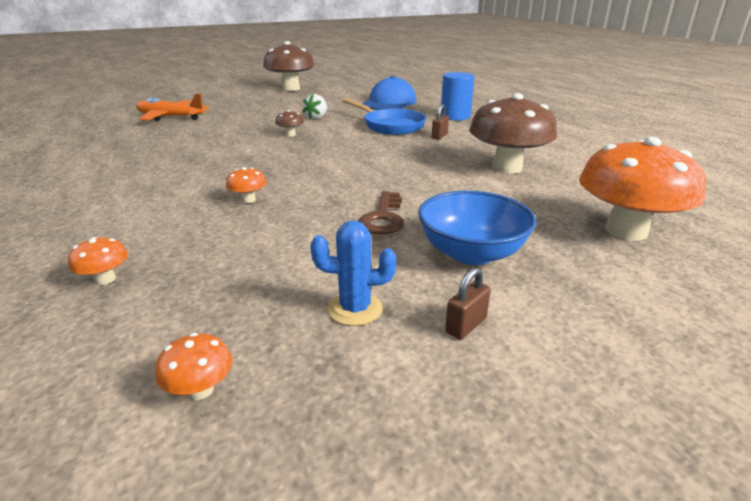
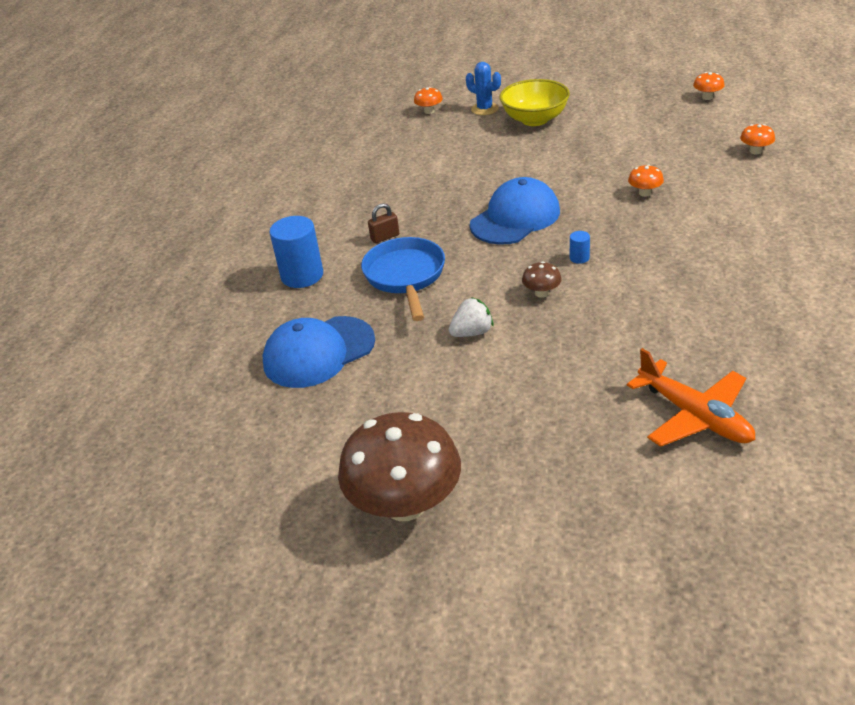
camera: 140 degrees left, 10 degrees up
blue cactus [310,220,396,326] -> blue cactus moved to [466,62,501,115]
brown key [359,191,404,234] -> none
blue bowl [418,191,536,265] -> yellow bowl [500,79,570,126]
brown padlock [445,267,491,339] -> none
brown mushroom [469,93,557,173] -> none
orange mushroom [579,137,706,241] -> orange mushroom [414,87,443,114], size x0.41
none -> blue cap [470,177,560,245]
none -> blue cylinder [570,231,590,264]

